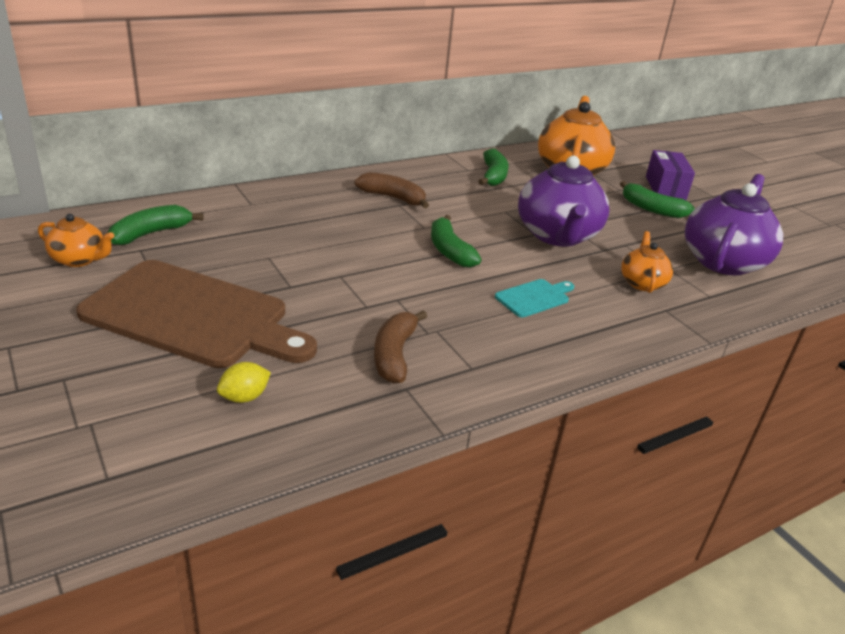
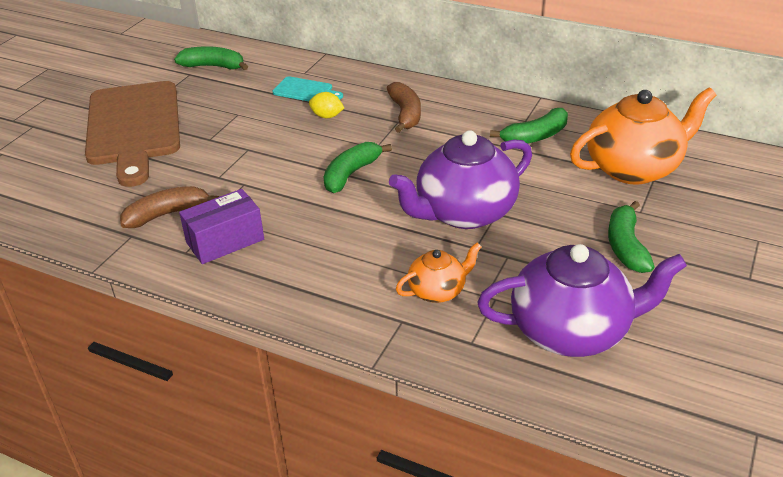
camera: 60 degrees right, 5 degrees up
orange teapot [38,214,115,267] -> none
yellow lemon [217,362,271,403] -> yellow lemon moved to [309,92,344,118]
turquoise cutting board [495,279,574,317] -> turquoise cutting board moved to [272,76,343,101]
purple box [646,150,695,200] -> purple box moved to [179,189,264,264]

